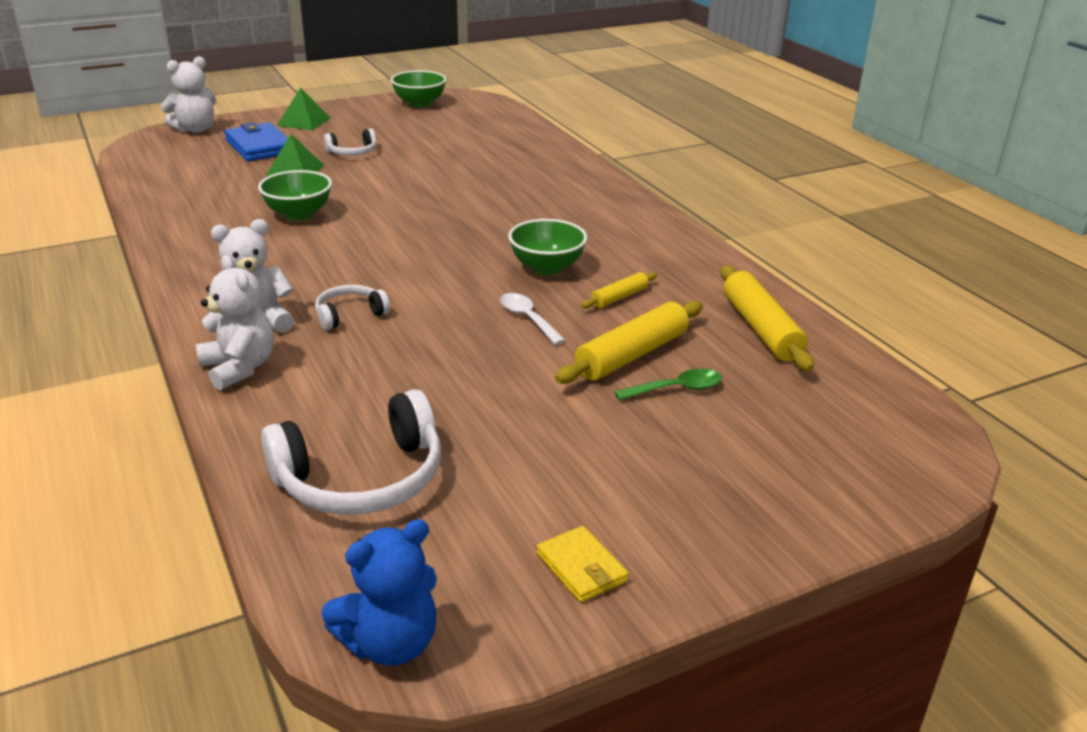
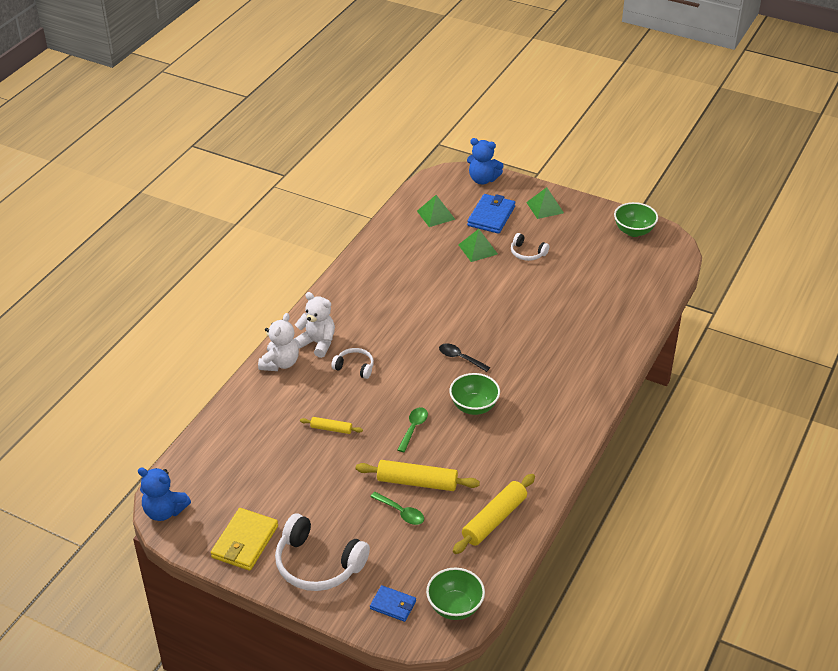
camera: 55 degrees right, 10 degrees up
white teddy bear [161,56,216,133] -> blue teddy bear [467,138,504,184]
green bowl [258,170,332,221] -> green bowl moved to [426,568,485,620]
white headphones [261,389,441,515] -> white headphones moved to [275,513,370,591]
white spoon [500,293,566,345] -> green spoon [397,407,428,452]
yellow wallet [537,526,629,603] -> yellow wallet [211,508,278,571], size x1.66
yellow rolling pin [581,272,657,309] -> yellow rolling pin moved to [300,417,363,434]
none -> blue wallet [370,585,416,622]
none -> green pyramid [417,195,456,227]
none -> black spoon [439,343,490,372]

